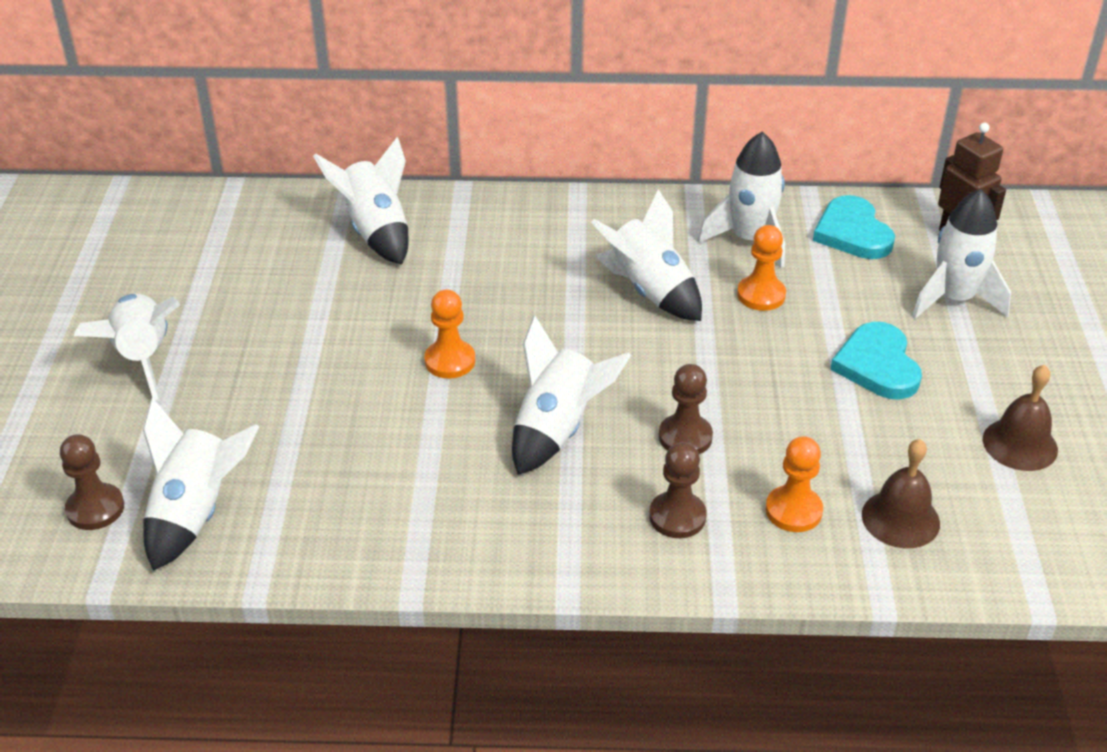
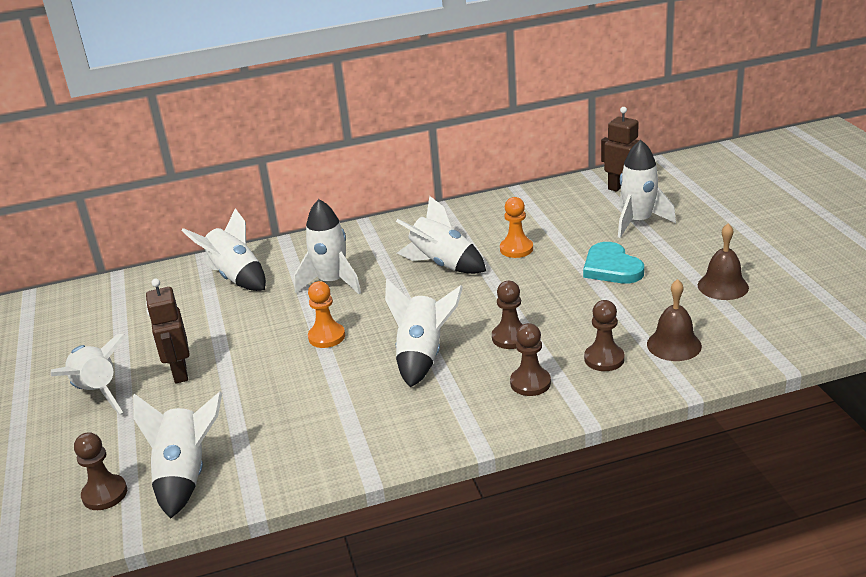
camera: 15 degrees left, 10 degrees down
white rocket [698,132,785,268] -> white rocket moved to [294,199,361,294]
orange pawn [766,436,823,532] -> brown pawn [584,300,625,371]
turquoise heart [813,195,895,259] -> none
none -> brown robot [146,279,190,384]

